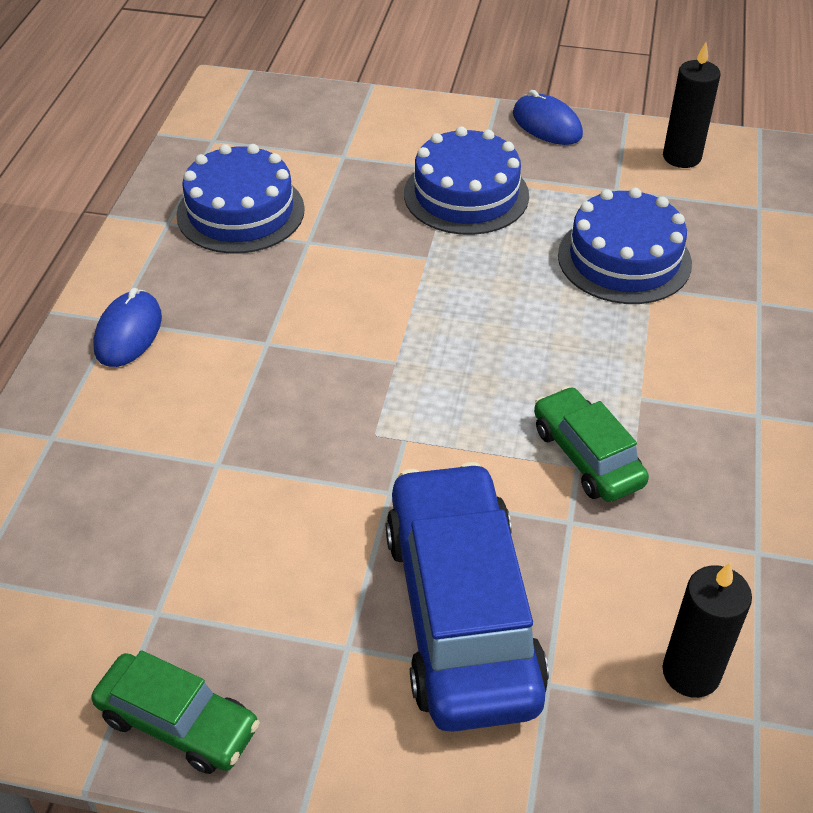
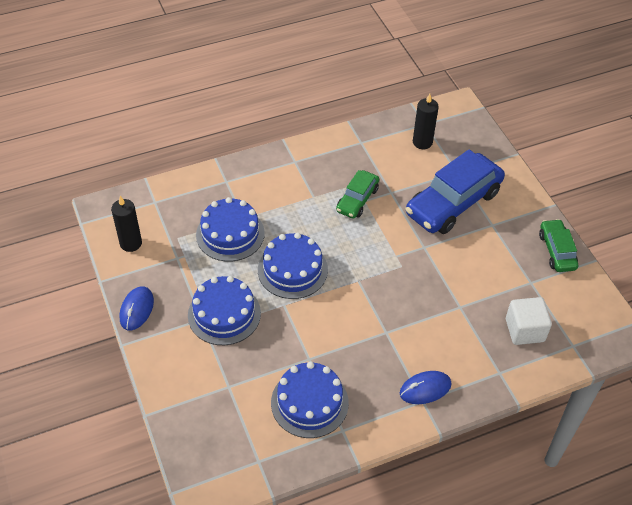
camera: 125 degrees left, 5 degrees up
none -> blue cake [258,233,328,299]
none -> white cube [506,297,552,345]

